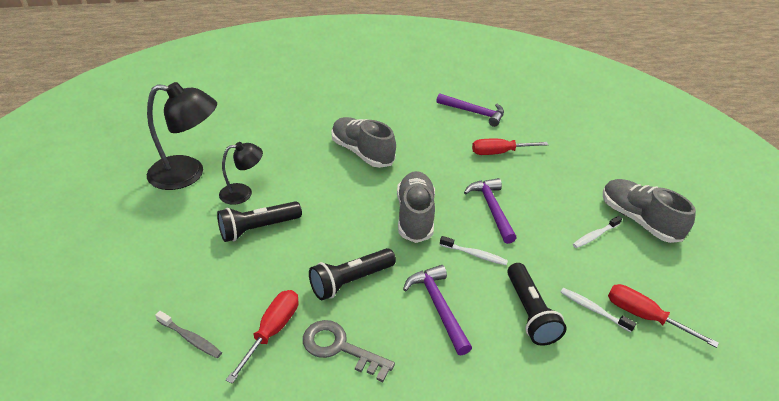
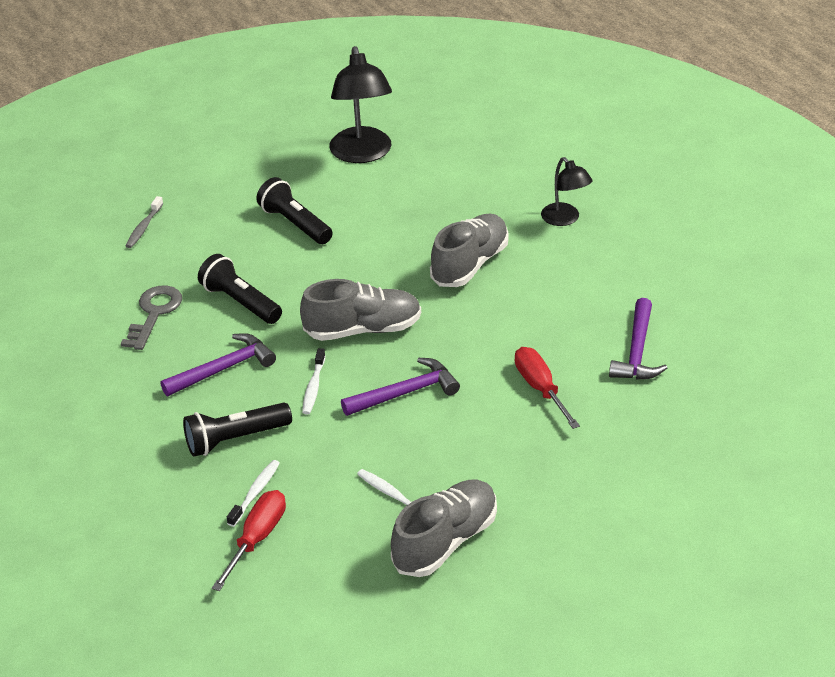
camera: 80 degrees right, 0 degrees up
black lamp [219,142,263,205] -> black lamp moved to [541,157,592,226]
red screwdriver [226,290,299,384] -> none

